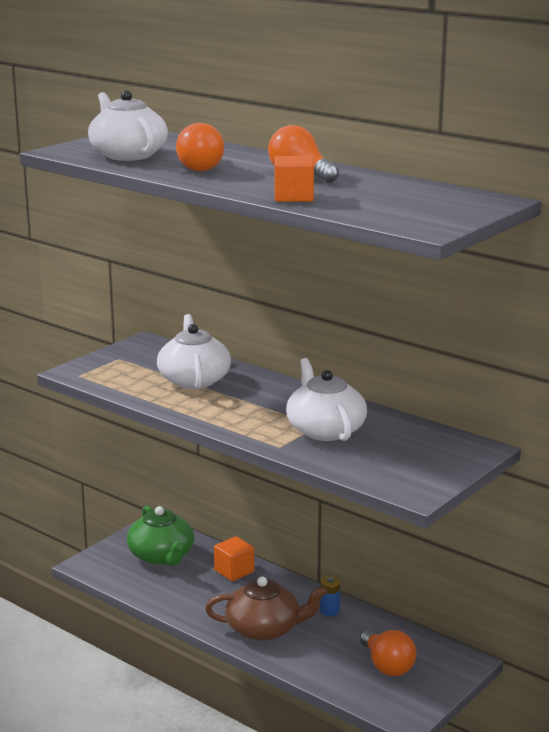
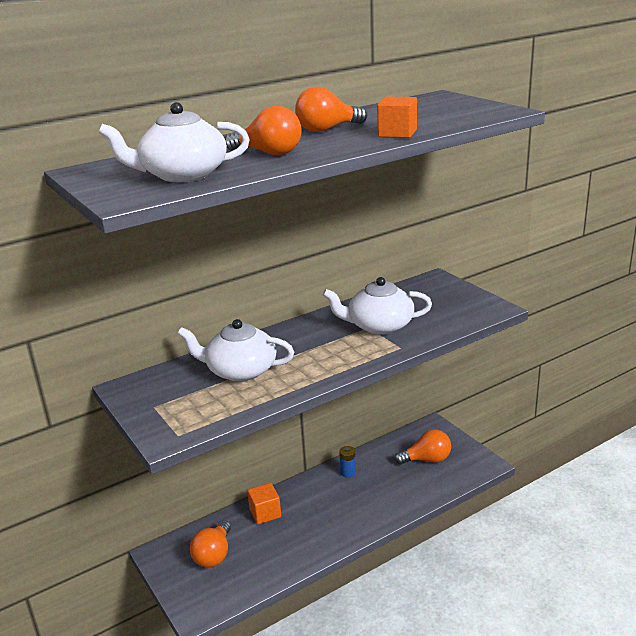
camera: 70 degrees left, 5 degrees up
green teapot [127,506,194,566] -> orange light bulb [190,520,231,568]
brown teapot [205,576,328,641] -> none

